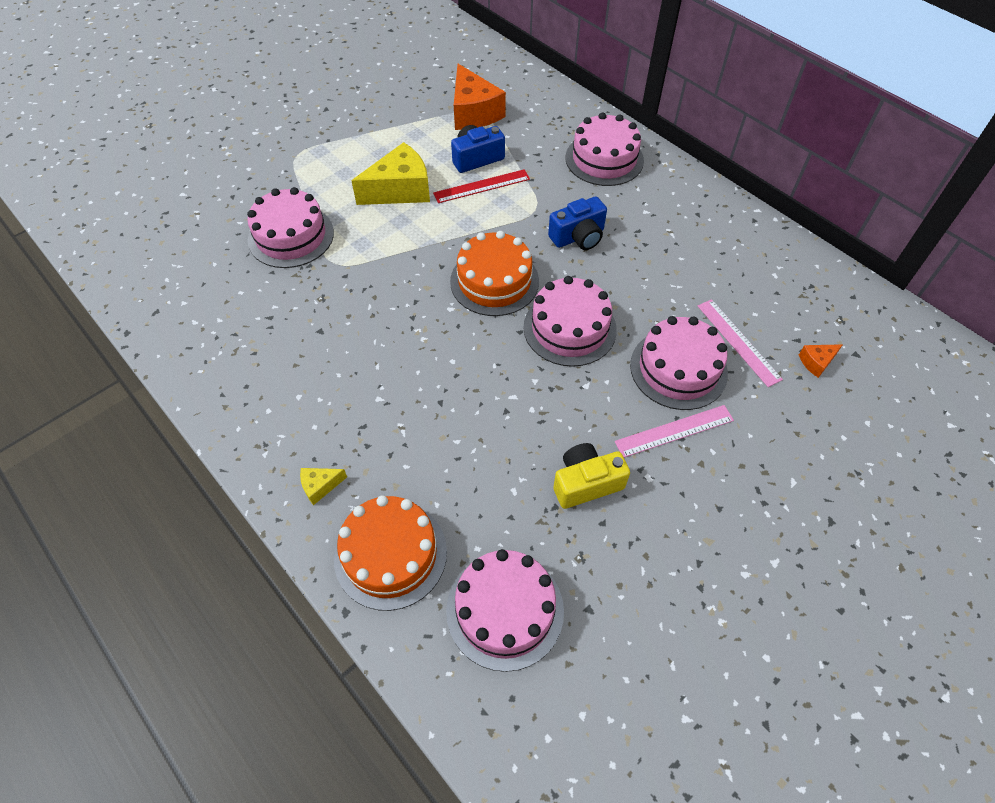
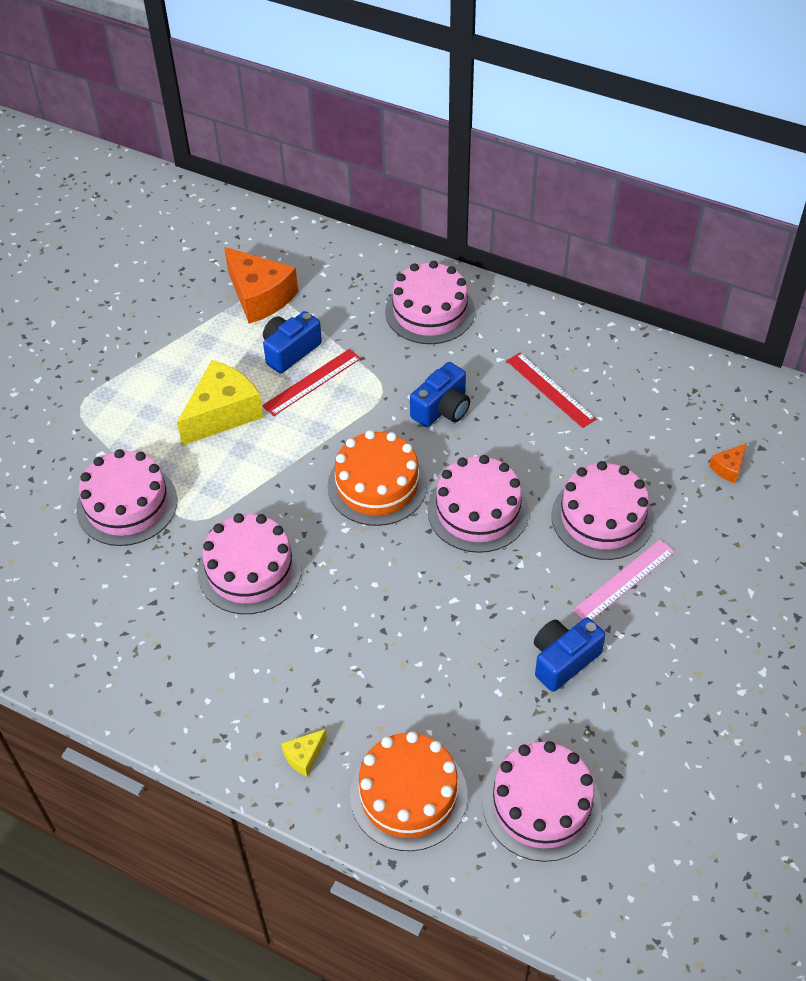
camera: 20 degrees left, 5 degrees down
yellow camera [553,443,630,509] -> blue camera [534,617,606,692]
pink ruler [698,299,783,387] -> none
none -> pink cake [197,513,302,614]
none -> red ruler [507,353,596,428]

